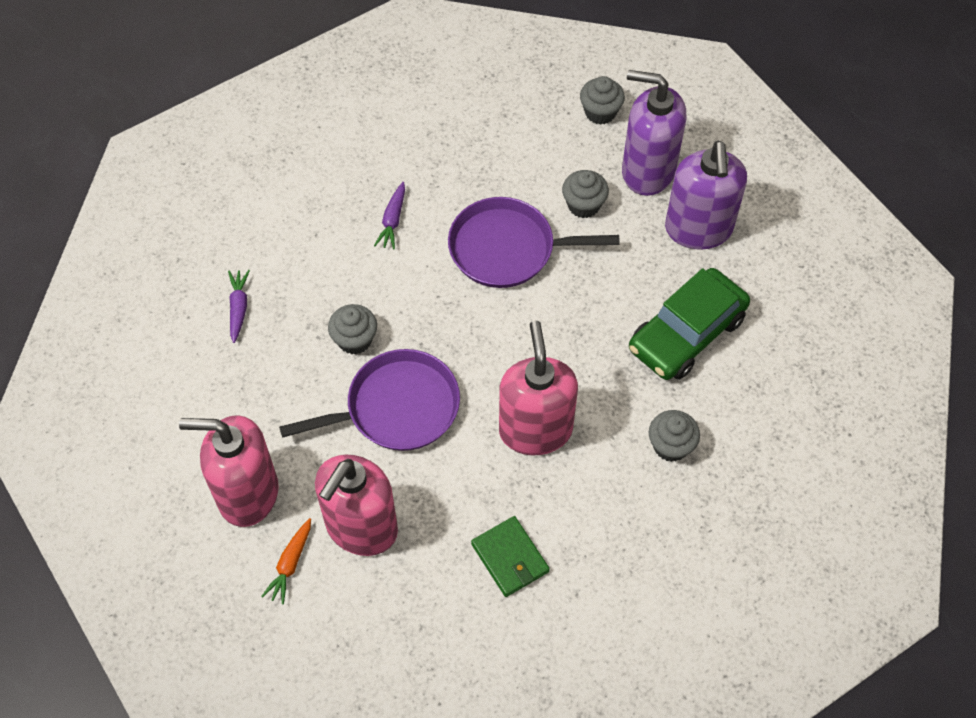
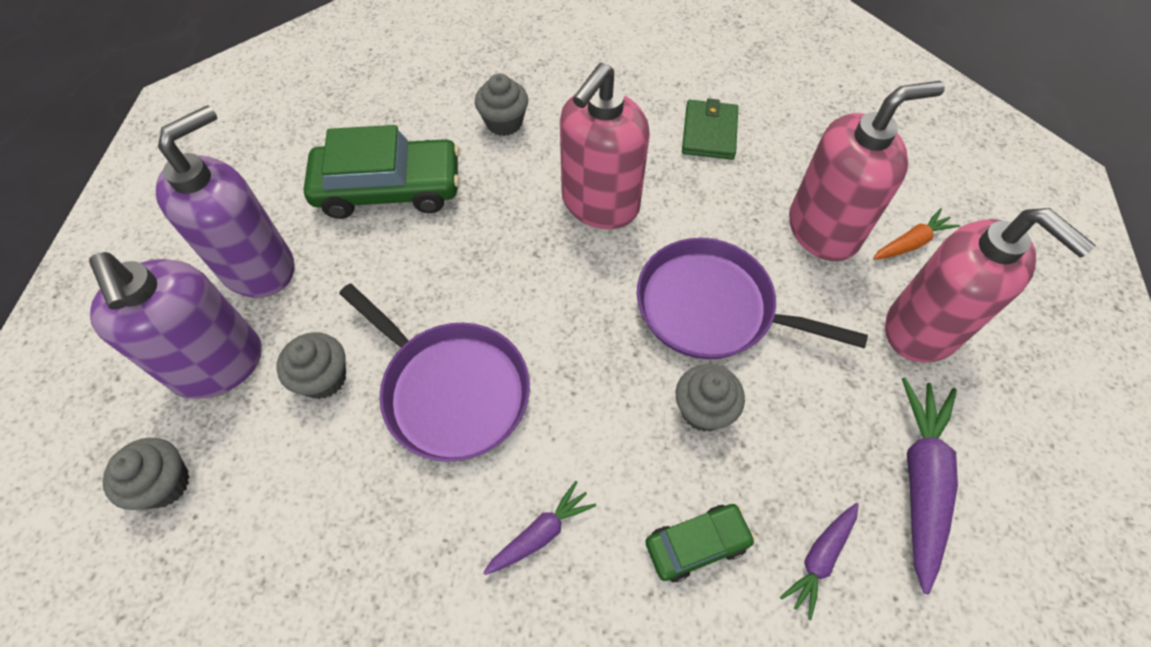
camera: 140 degrees left, 0 degrees up
none -> green car [645,504,755,582]
none -> purple carrot [902,377,958,594]

